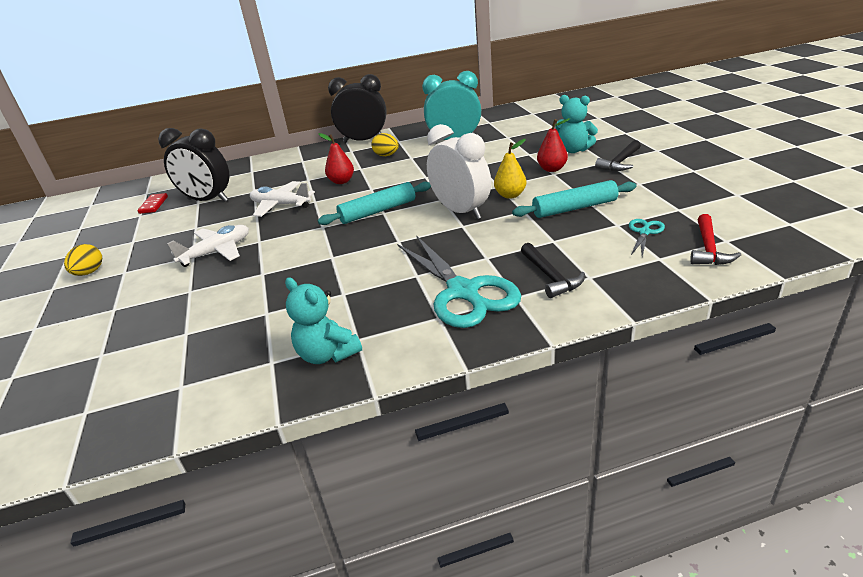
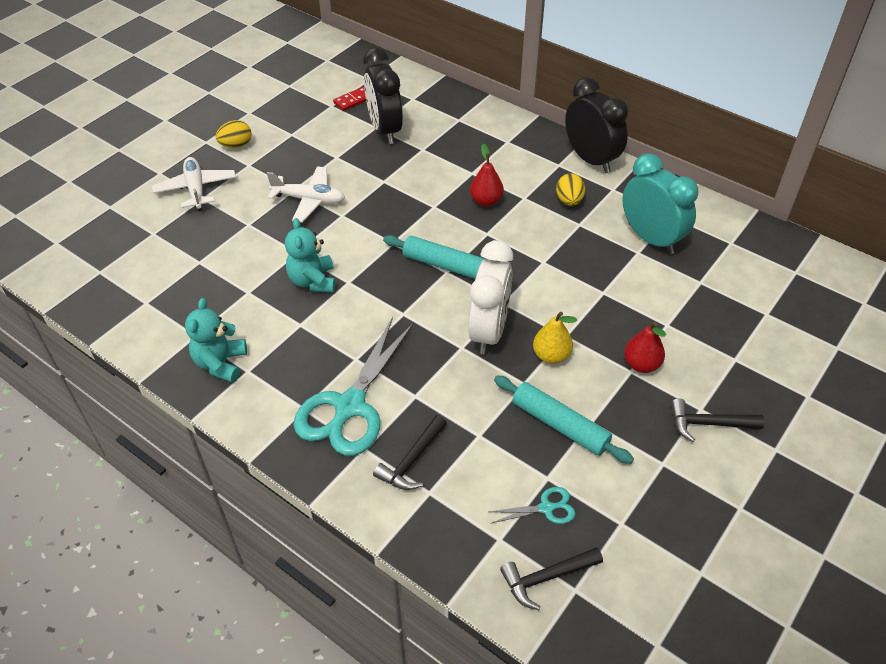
camera: 50 degrees right, 15 degrees up
white plane [250,181,315,217] -> white plane moved to [152,157,236,211]
turquoise teddy bear [555,95,598,153] -> turquoise teddy bear moved to [285,218,336,293]
red hammer [690,214,741,265] -> black hammer [500,547,603,610]

